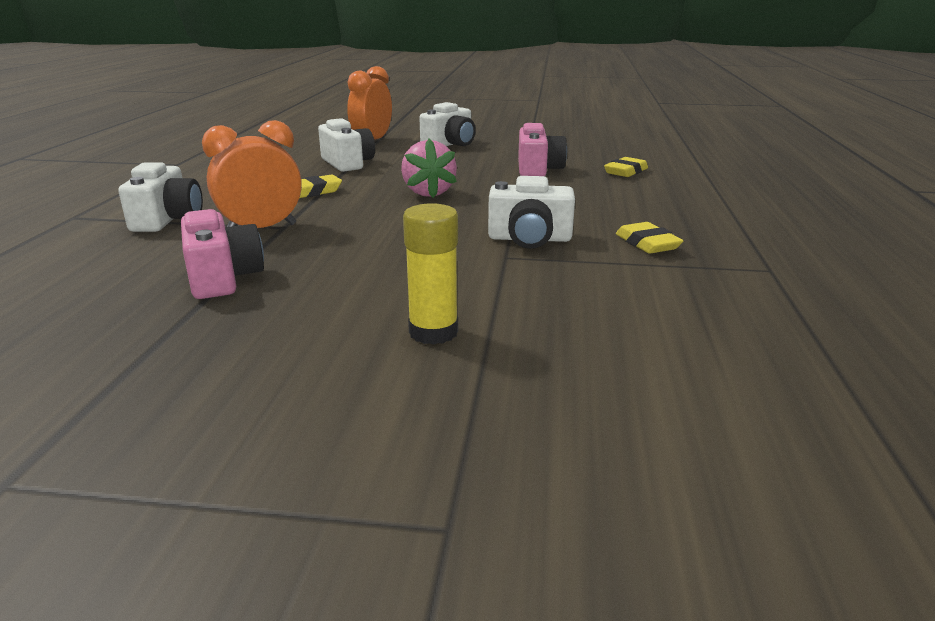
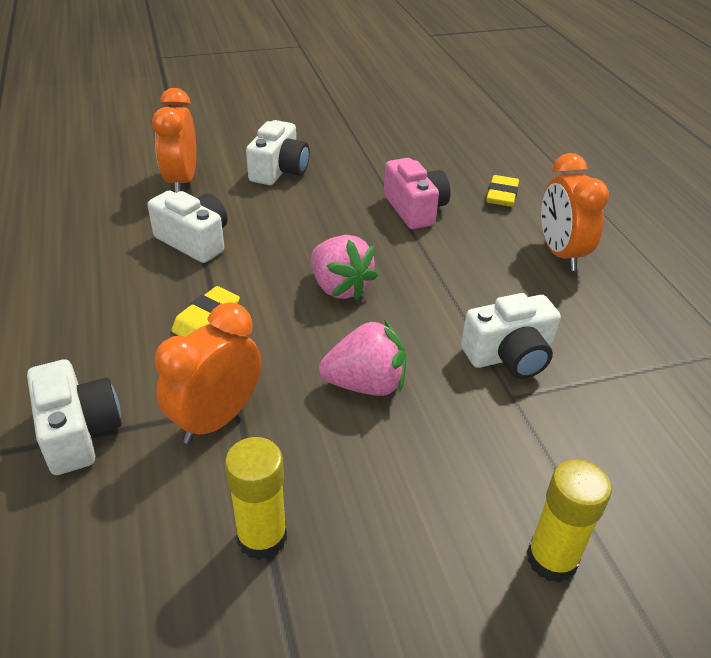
camera: 25 degrees left, 15 degrees up
pink camera [181,209,264,299] -> yellow glue stick [225,437,287,560]
yellow eraser [616,222,684,254] -> none
none -> pink strawberry [319,319,406,396]
none -> orange clock [541,153,609,271]

